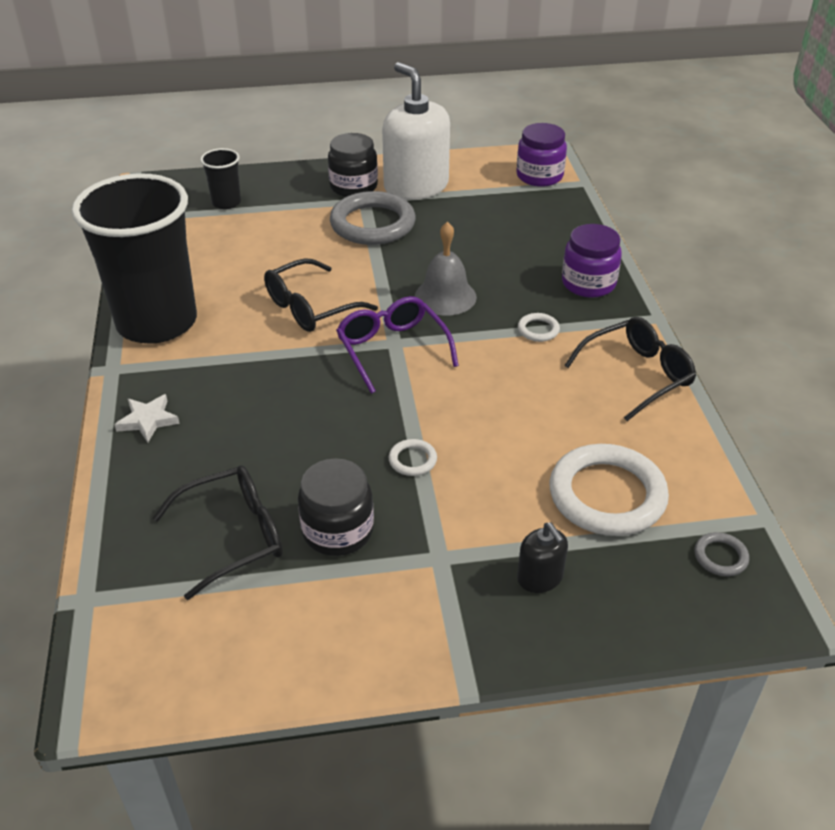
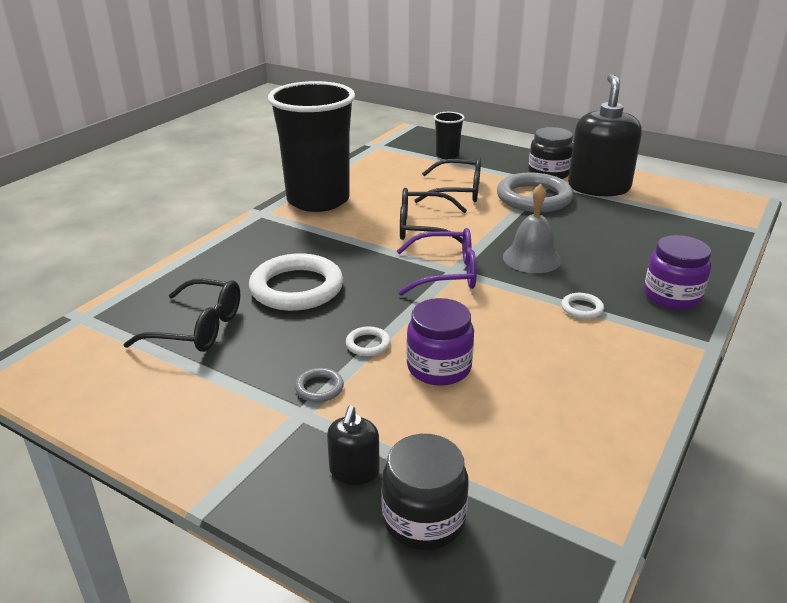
camera: 40 degrees right, 10 degrees down
white star [114,394,180,443] -> none
black jar [298,458,374,556] -> black jar moved to [381,434,469,550]
purple glasses [336,296,459,394] -> purple glasses turned 75 degrees clockwise [397,228,477,295]
white soap dispenser [382,62,450,200] -> black soap dispenser [568,74,642,196]
purple jar [517,123,567,187] -> purple jar moved to [406,298,474,386]
white ring [549,444,669,536] -> white ring moved to [249,253,343,311]
black glasses [564,317,696,421] -> black glasses moved to [414,156,481,203]
grey ring [695,532,749,576] -> grey ring moved to [295,368,344,402]

